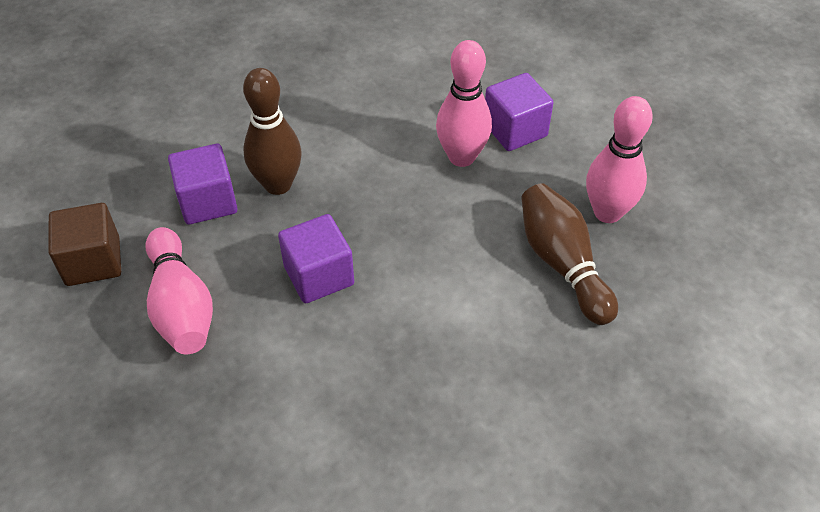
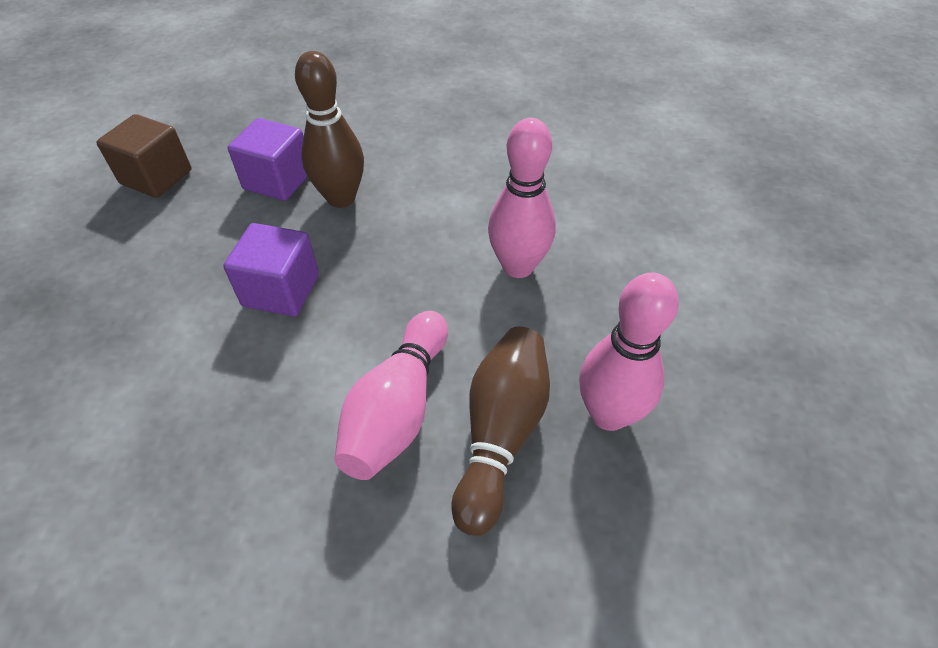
camera: 40 degrees right, 0 degrees up
pink bowling pin [145,227,213,354] -> pink bowling pin moved to [334,311,448,480]
purple cube [485,73,554,151] -> none

